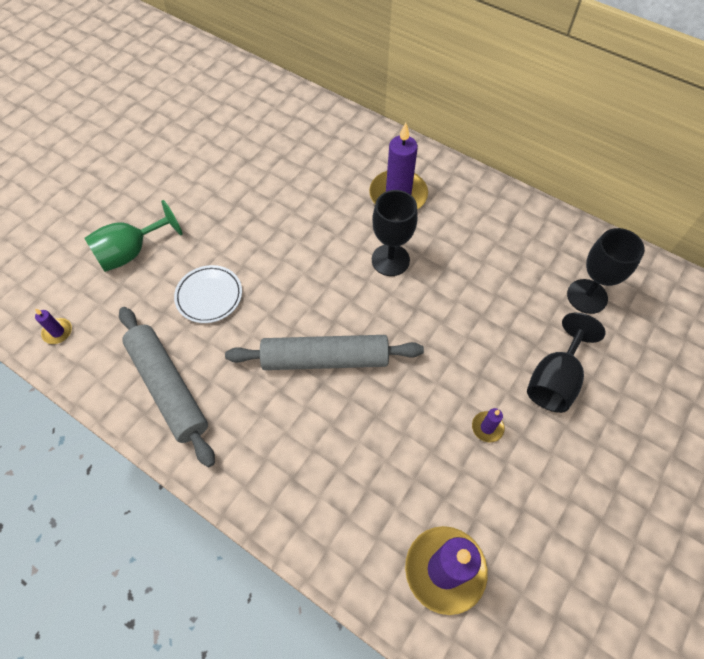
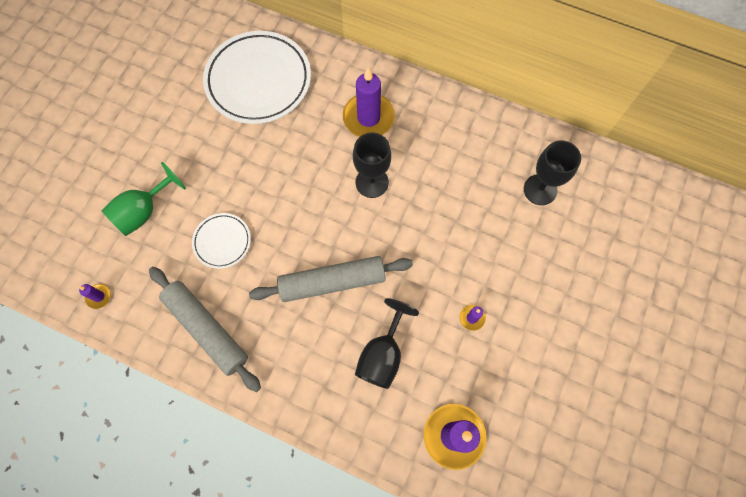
camera: 10 degrees left, 10 degrees up
black goblet [527,313,606,413] -> black goblet moved to [355,298,419,389]
none -> white plate [203,31,311,124]

